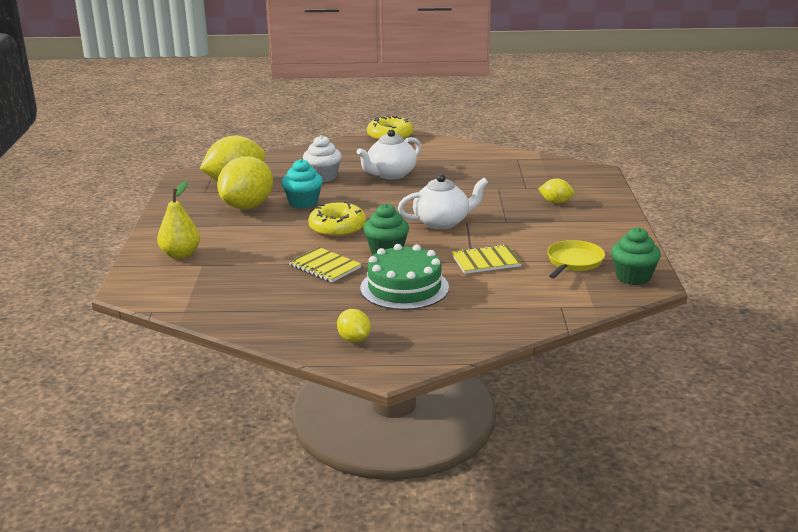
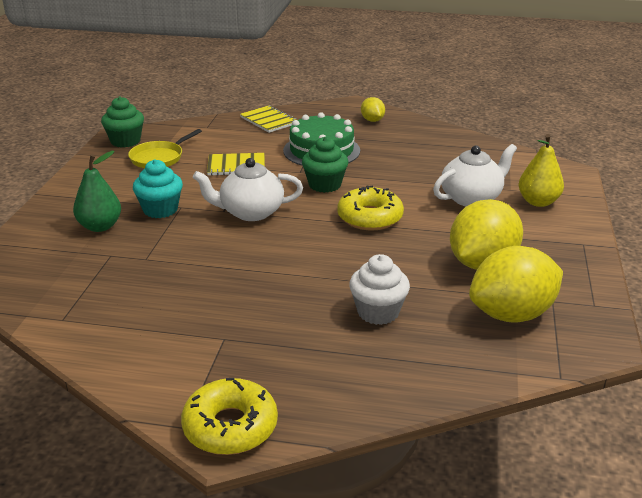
camera: 170 degrees left, 5 degrees up
turquoise cupcake [282,159,323,209] -> turquoise cupcake moved to [133,159,183,218]
yellow notebook [289,247,361,283] -> yellow notebook moved to [240,105,297,133]
white teapot [357,129,421,180] -> white teapot moved to [433,144,517,206]
yellow lemon [539,178,574,204] -> green pear [73,151,121,232]

